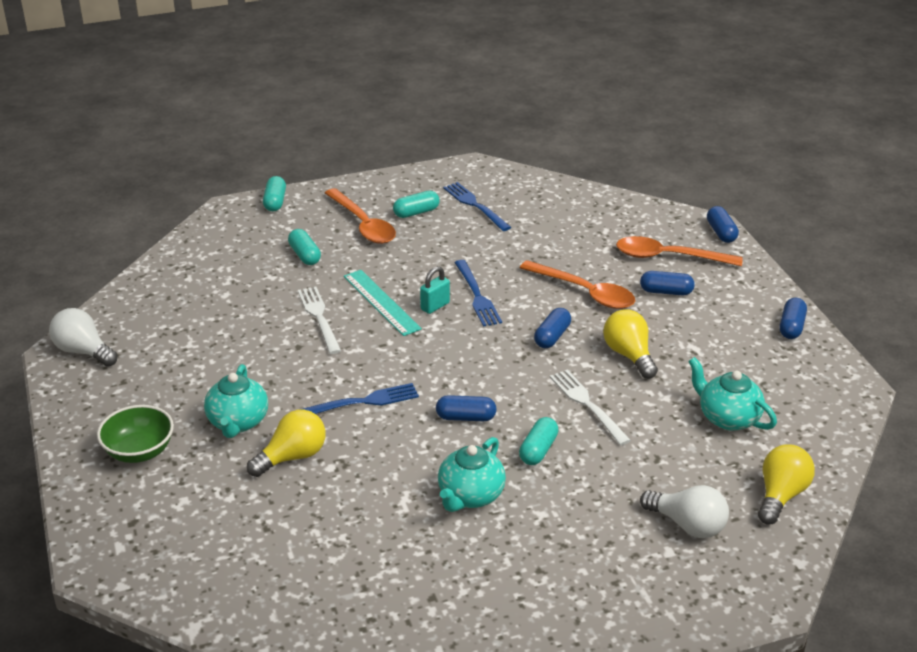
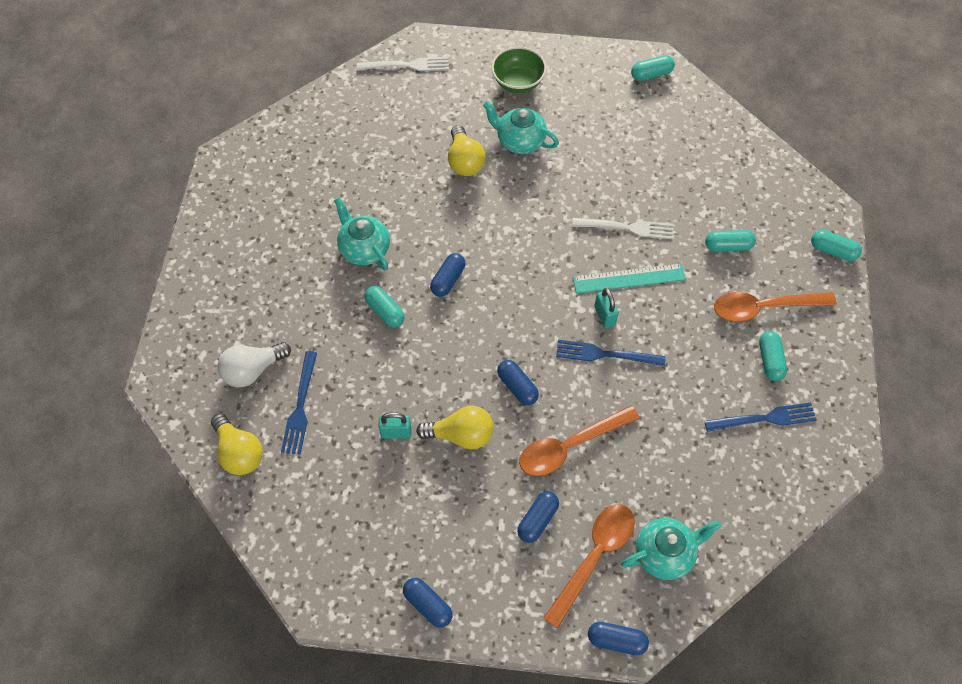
camera: 115 degrees right, 25 degrees up
white light bulb [49,308,118,367] -> turquoise capsule [631,55,675,81]
blue fork [299,383,419,414] -> blue fork moved to [281,351,317,454]
white fork [550,370,631,445] -> white fork moved to [357,57,449,71]
turquoise teapot [688,357,777,431] -> turquoise teapot moved to [621,518,721,580]
none -> turquoise padlock [378,412,412,439]

